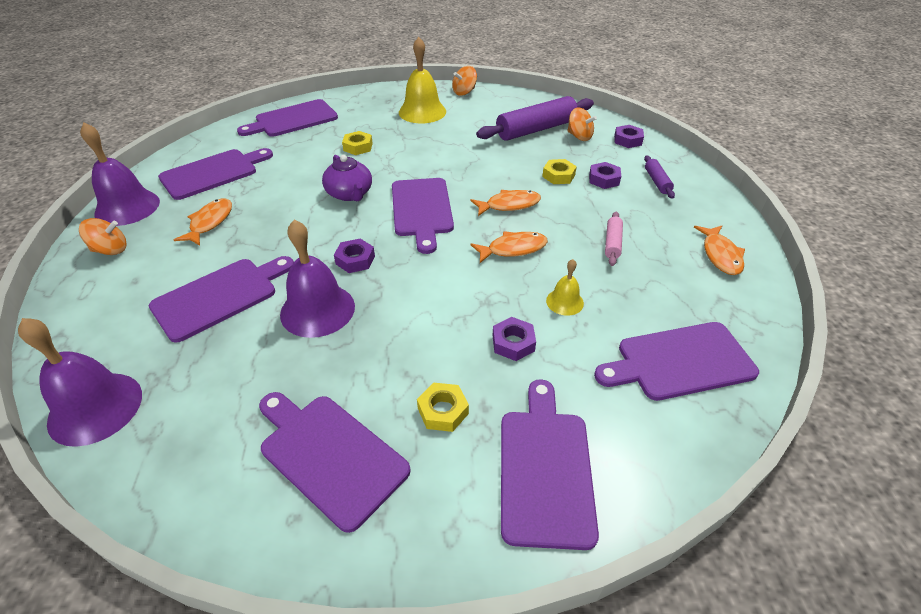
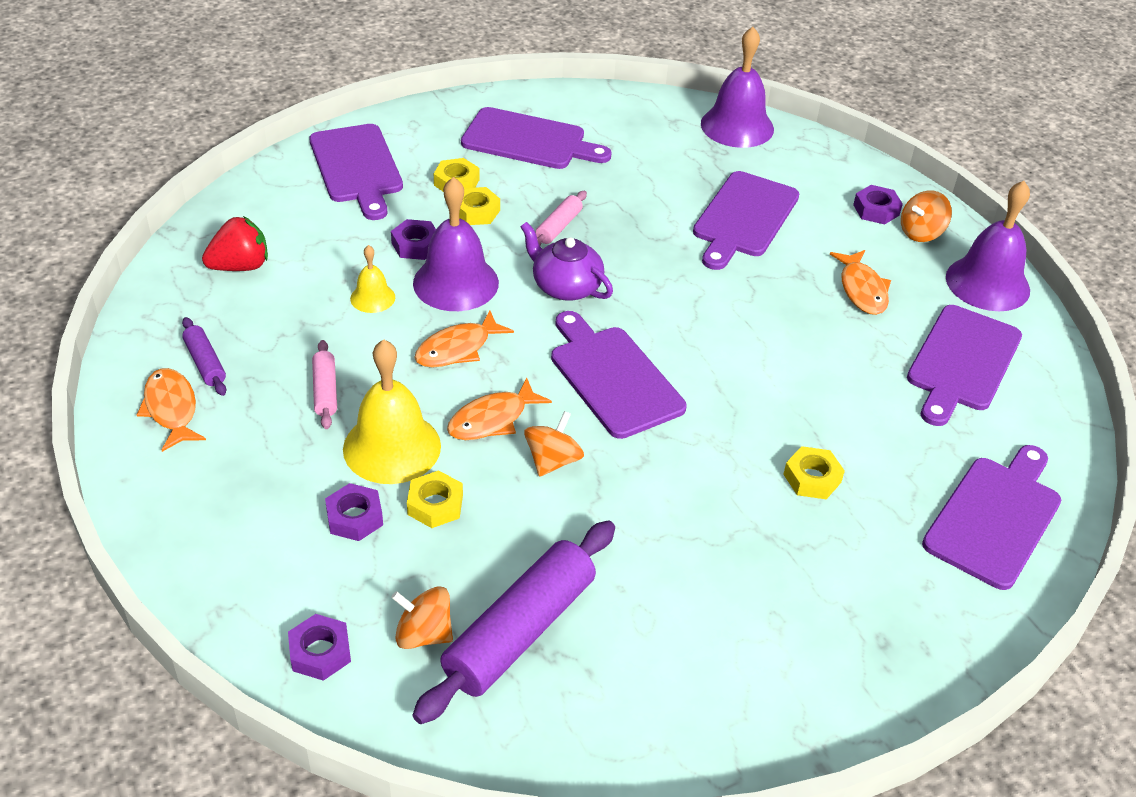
camera: 155 degrees right, 0 degrees up
purple bell [280,219,355,338] -> purple bell moved to [413,177,499,311]
purple teapot [322,155,372,201] -> purple teapot moved to [521,222,613,301]
purple nut [334,239,375,273] -> purple nut moved to [853,185,903,224]
yellow bell [399,37,446,123] -> yellow bell moved to [343,340,441,484]
orange spinning top [452,66,477,96] -> orange spinning top moved to [524,411,584,477]
purple cutting board [594,322,759,401] -> red strawberry [202,216,268,271]
purple rolling pin [644,156,675,199] -> purple rolling pin moved to [182,317,226,396]
none -> yellow nut [459,187,500,225]
none -> pink rolling pin [535,191,587,245]

